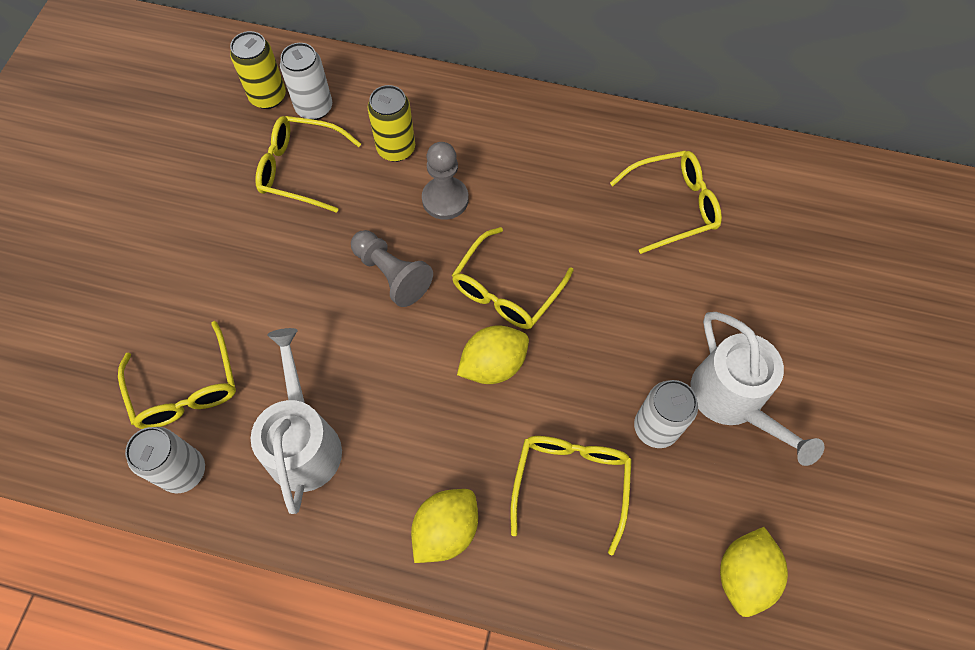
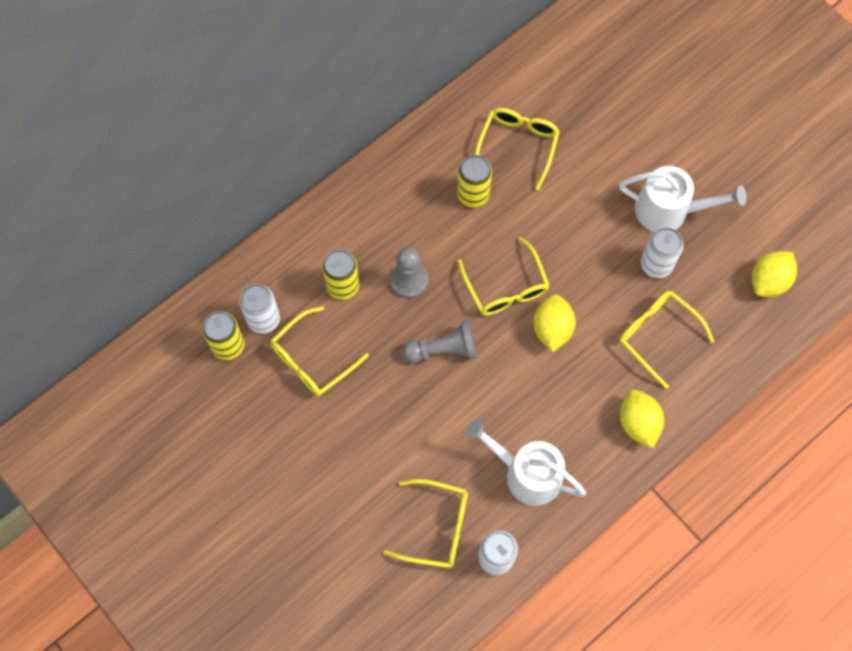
camera: 55 degrees left, 5 degrees up
yellow lemon [720,527,788,617] -> yellow lemon turned 75 degrees clockwise [752,251,797,297]
none -> yellow can [457,155,492,207]

